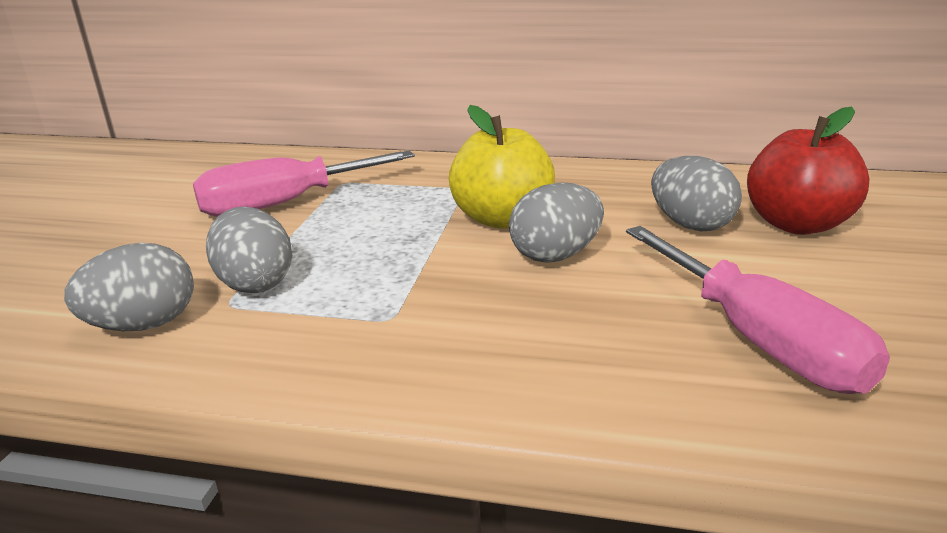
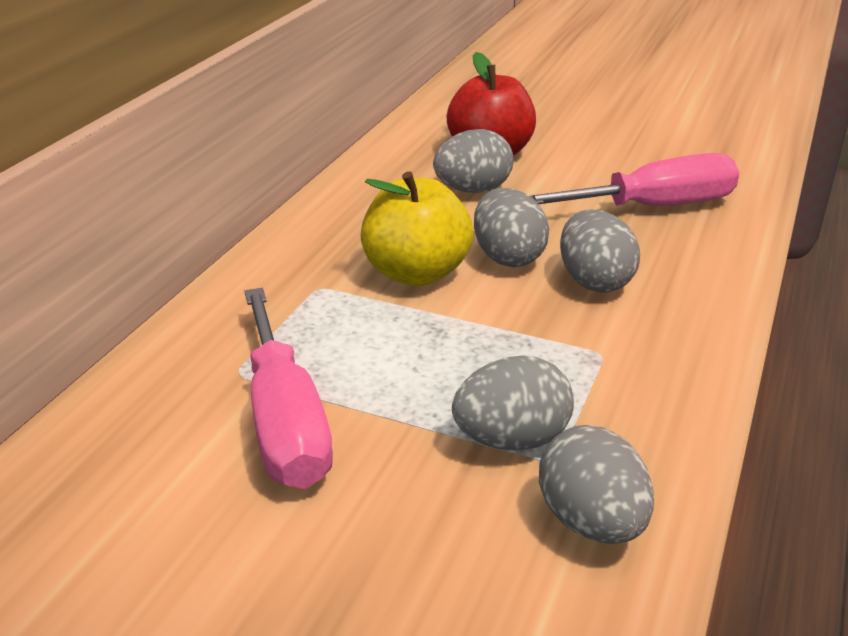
camera: 80 degrees left, 5 degrees up
none -> grey egg [560,210,640,293]

